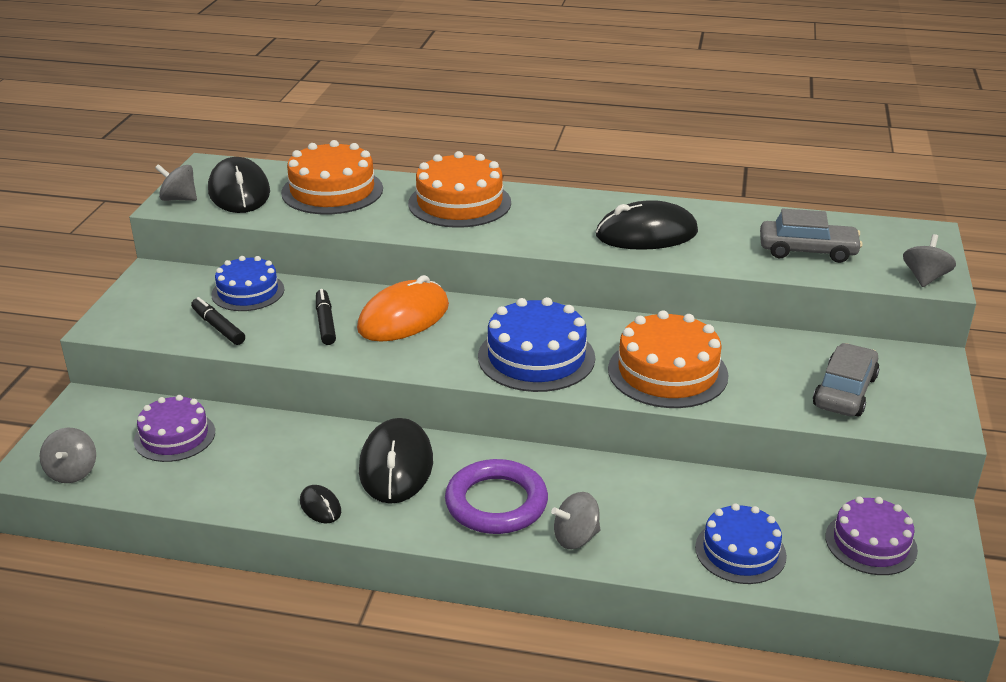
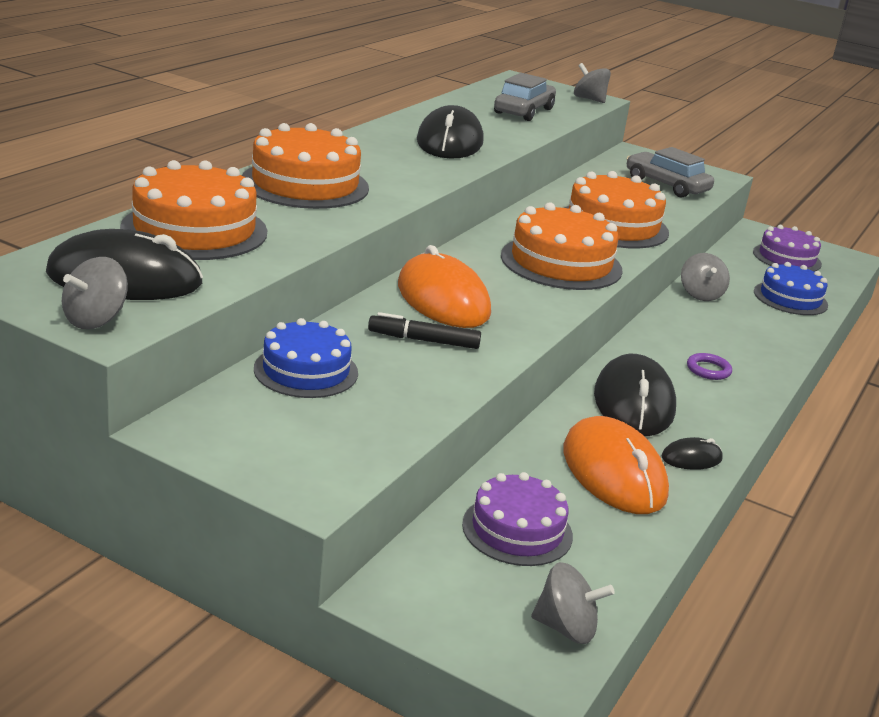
camera: 75 degrees left, 5 degrees down
black marker [191,297,245,345] -> none
black mouse [359,418,433,504] -> black mouse turned 75 degrees clockwise [594,354,676,436]
purple ring [445,459,548,534] -> purple ring [687,353,732,380], size x0.44
blue cake [478,297,595,392] -> orange cake [501,202,623,290]
grey spinning top [551,492,600,549] -> grey spinning top moved to [681,253,730,301]
none -> orange mouse [563,416,669,514]

